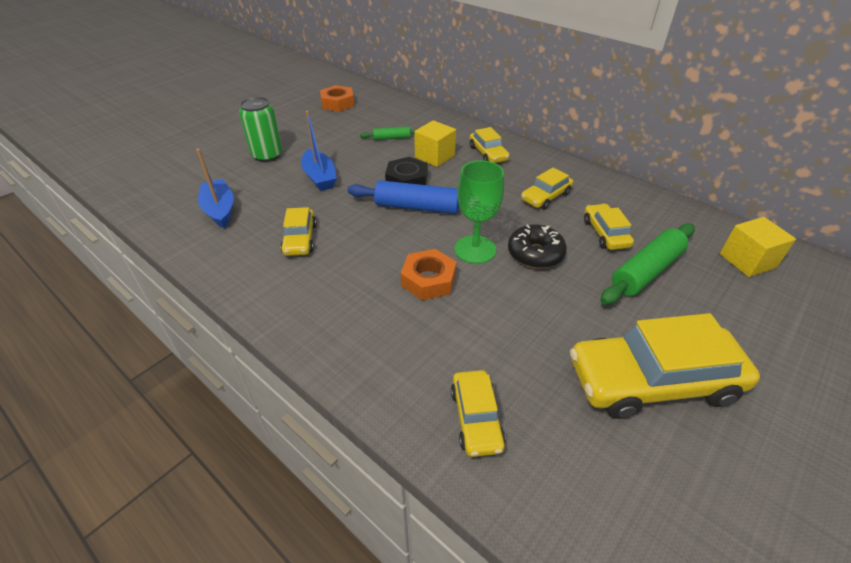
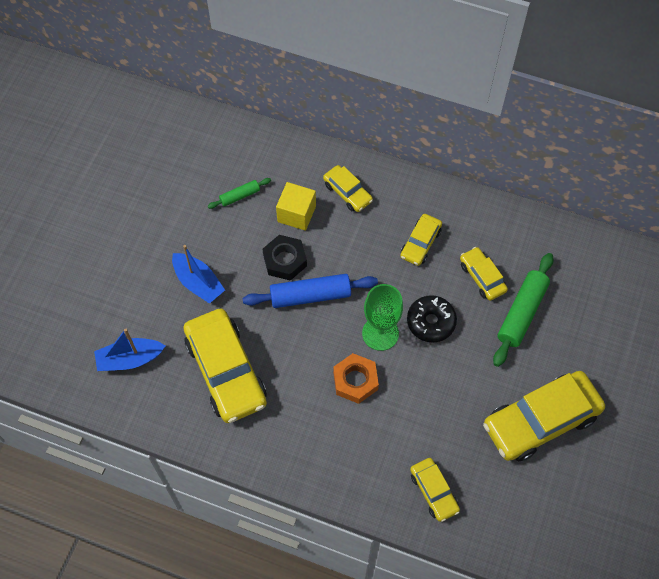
camera: 20 degrees left, 20 degrees up
blue boat [196,149,234,228] -> blue boat turned 60 degrees counterclockwise [94,329,165,371]
green can [239,97,283,162] -> none
yellow car [280,207,317,256] -> yellow car [183,308,267,423], size x1.96
orange nut [320,85,354,112] -> none
yellow cube [720,217,796,277] -> none

